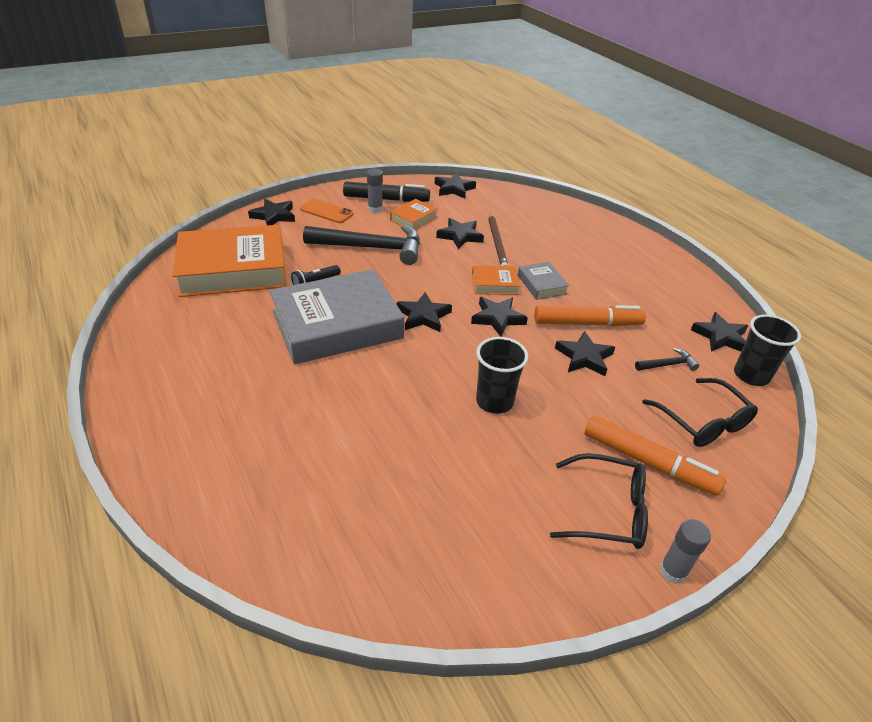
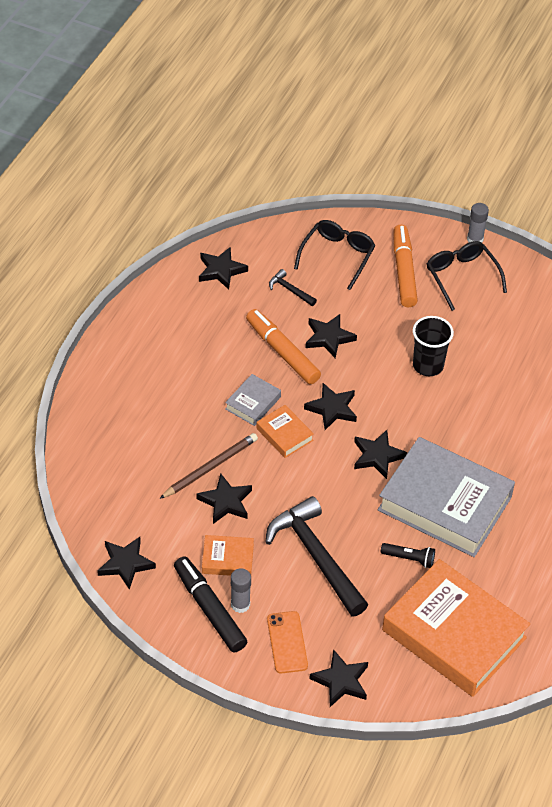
camera: 125 degrees left, 10 degrees up
black cup [734,314,801,386] -> none

